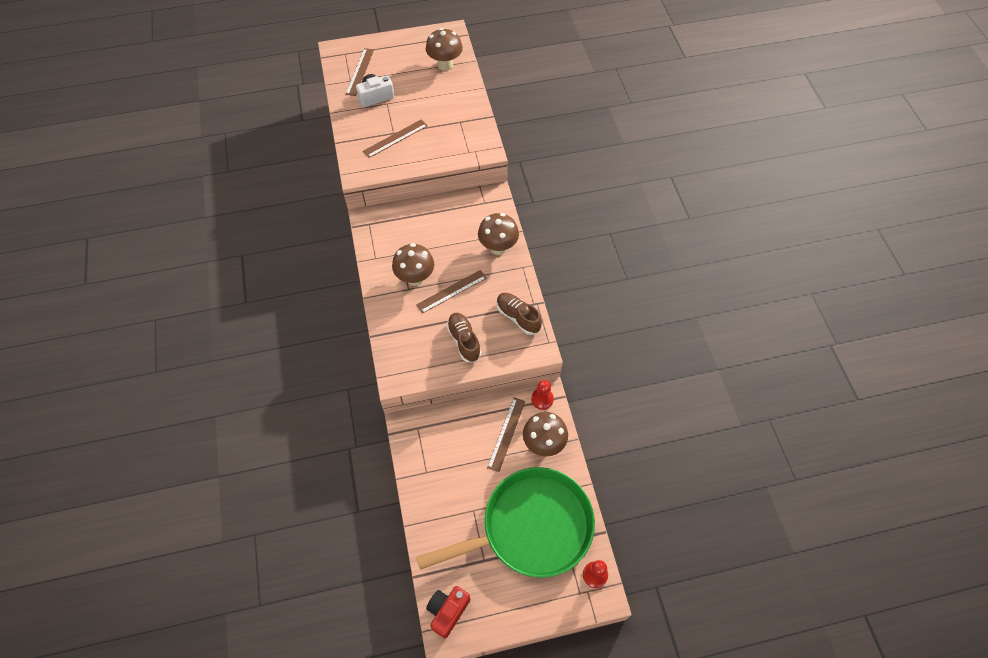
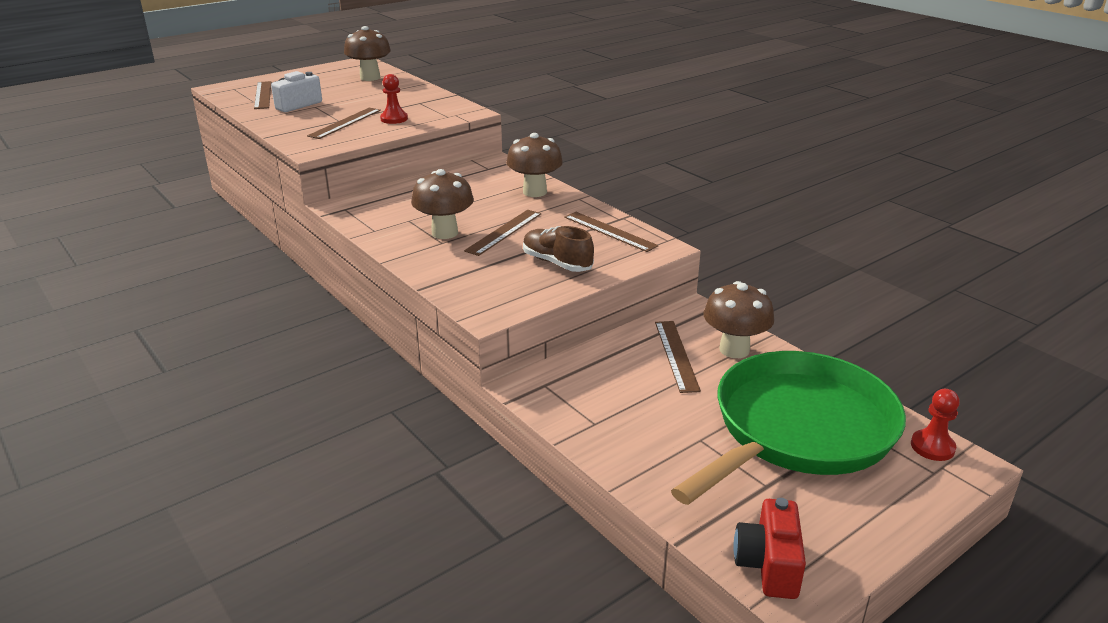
camera: 25 degrees left, 30 degrees down
brown shoe [496,293,542,335] -> brown ruler [564,212,659,252]
red pawn [531,380,554,410] -> red pawn moved to [380,74,408,124]

